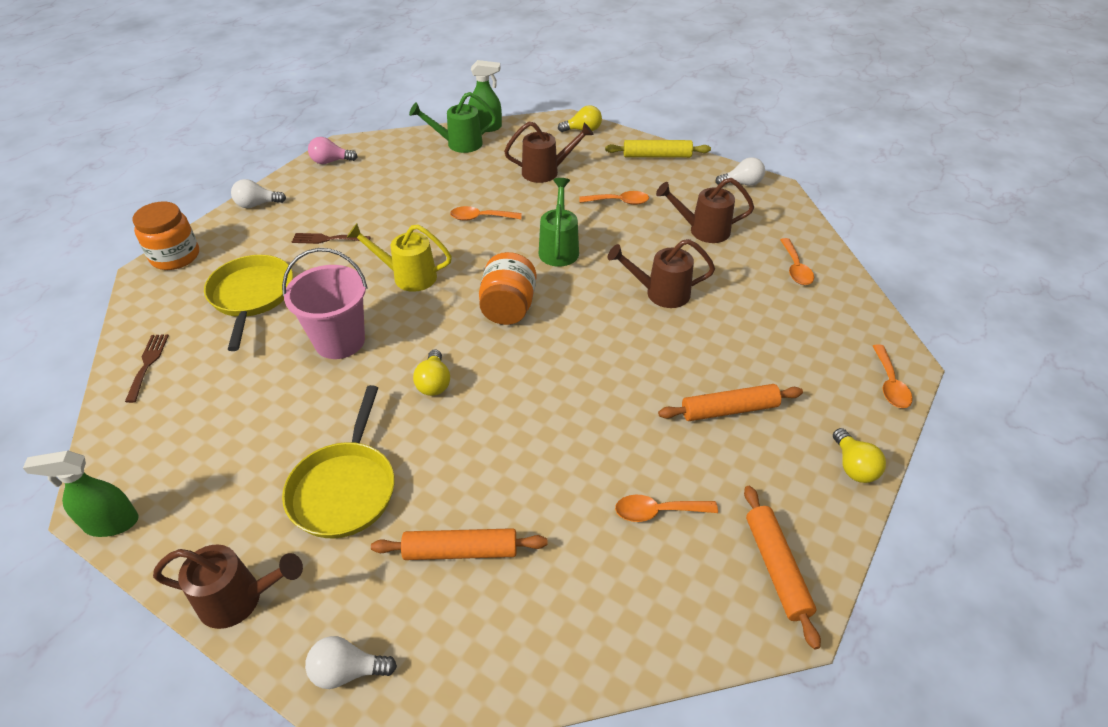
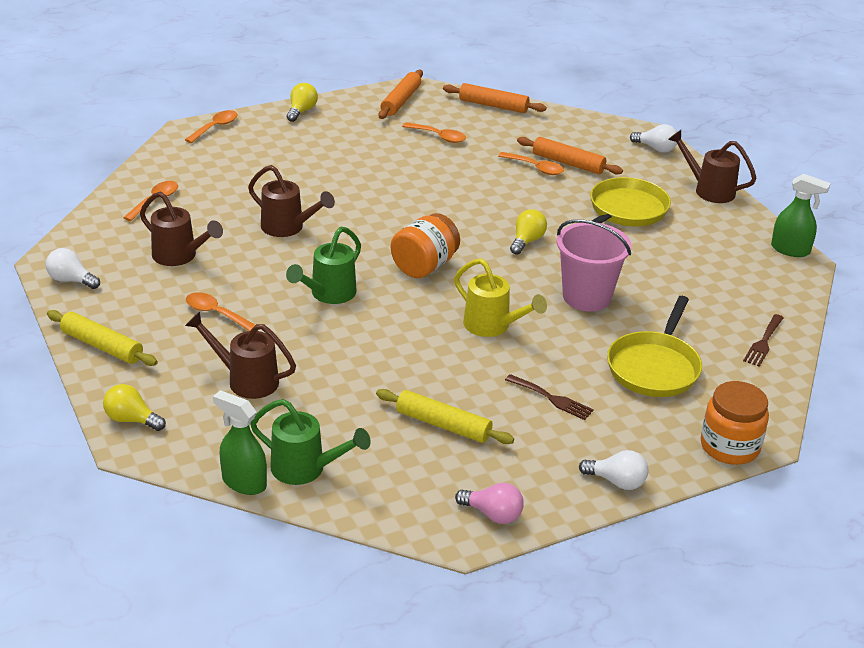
camera: 150 degrees left, 10 degrees down
orange spoon [450,206,522,221] -> orange spoon moved to [498,152,564,175]
orange rolling pin [658,384,803,421] -> orange rolling pin moved to [443,83,547,113]
none -> yellow rolling pin [376,389,514,444]

